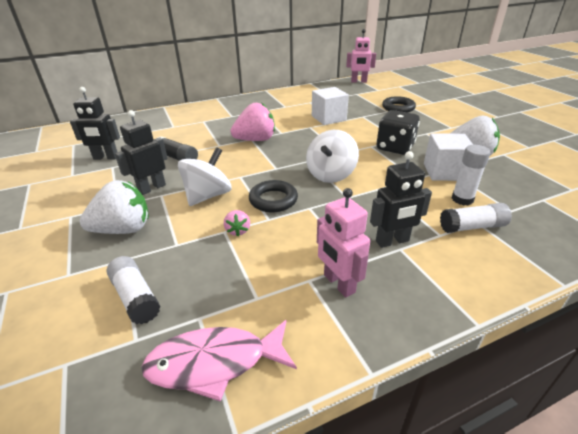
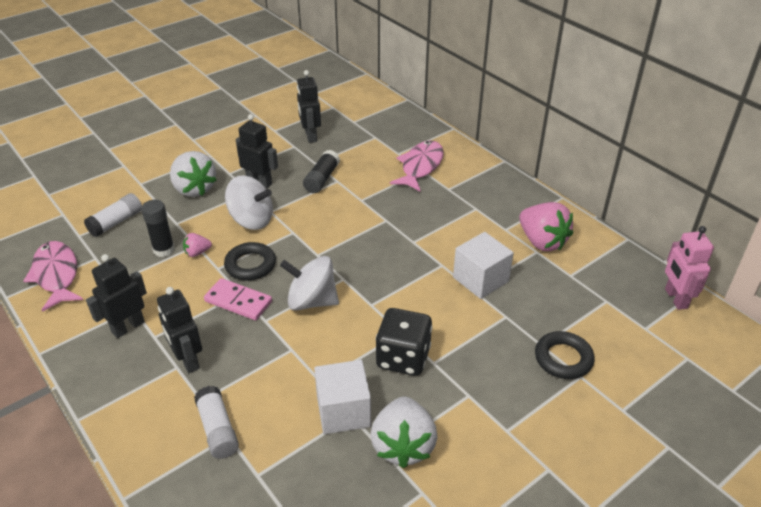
camera: 75 degrees right, 5 degrees up
pink strawberry [230,103,275,141] -> pink strawberry moved to [519,202,573,251]
pink robot [317,188,370,298] -> black robot [86,254,147,338]
white glue stick [452,145,490,205] -> none
none -> black glue stick [141,200,175,257]
none -> pink domino [204,278,272,320]
none -> pink fish [390,141,444,192]

